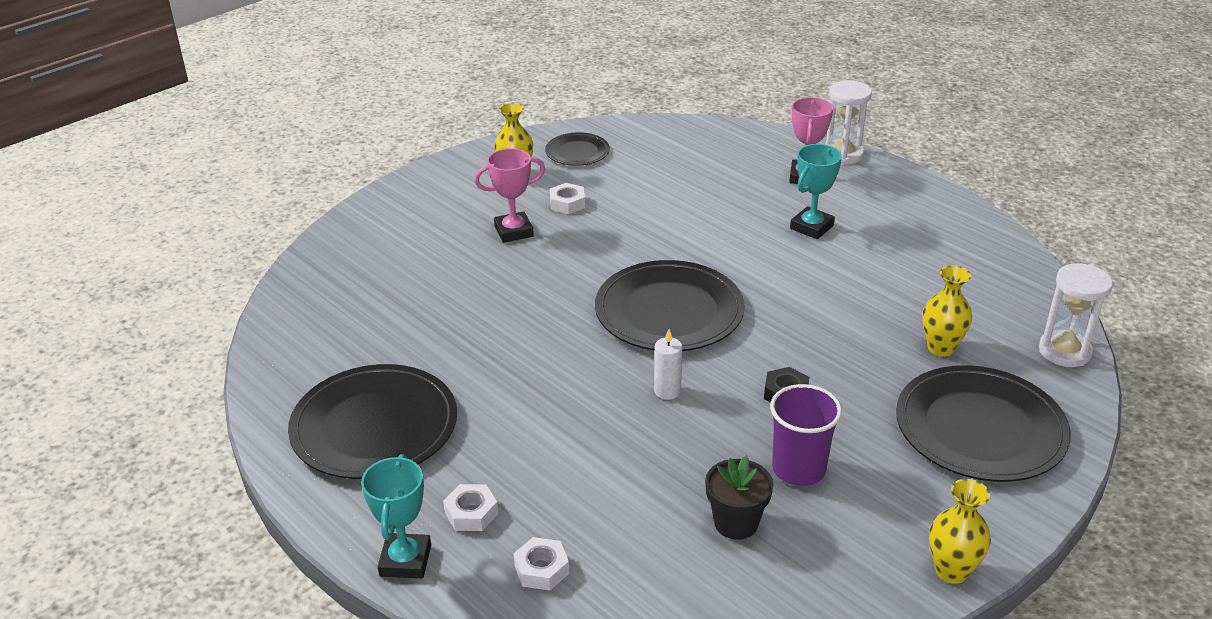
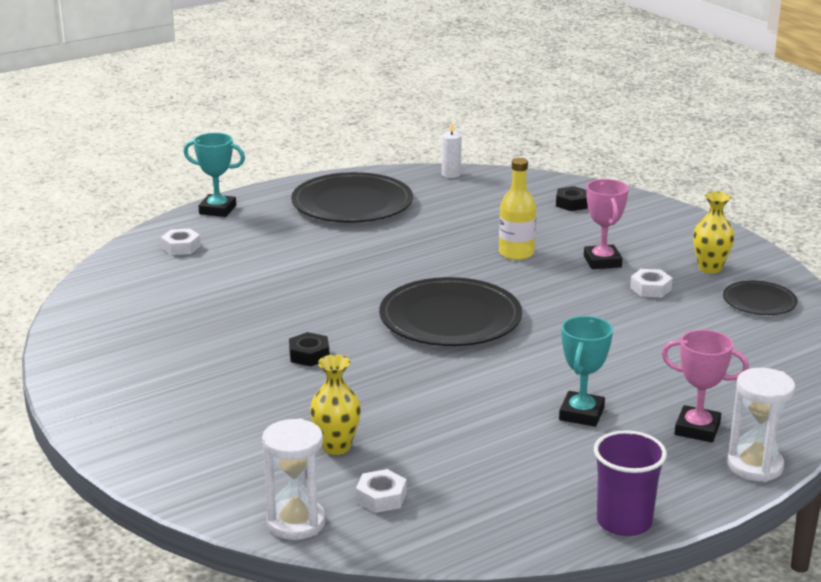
camera: 100 degrees right, 10 degrees down
white nut [443,484,498,531] -> white nut moved to [356,469,406,513]
white candle [654,329,682,400] -> white candle moved to [442,122,462,178]
black flower pot [705,456,773,540] -> none
purple cup [770,384,842,486] -> purple cup moved to [594,430,667,536]
turquoise trophy [790,144,842,239] -> turquoise trophy turned 60 degrees clockwise [559,316,613,427]
black plate [896,365,1071,482] -> none
yellow vase [929,479,991,584] -> none
none -> yellow bottle [499,158,536,260]
none -> black nut [556,186,588,211]

